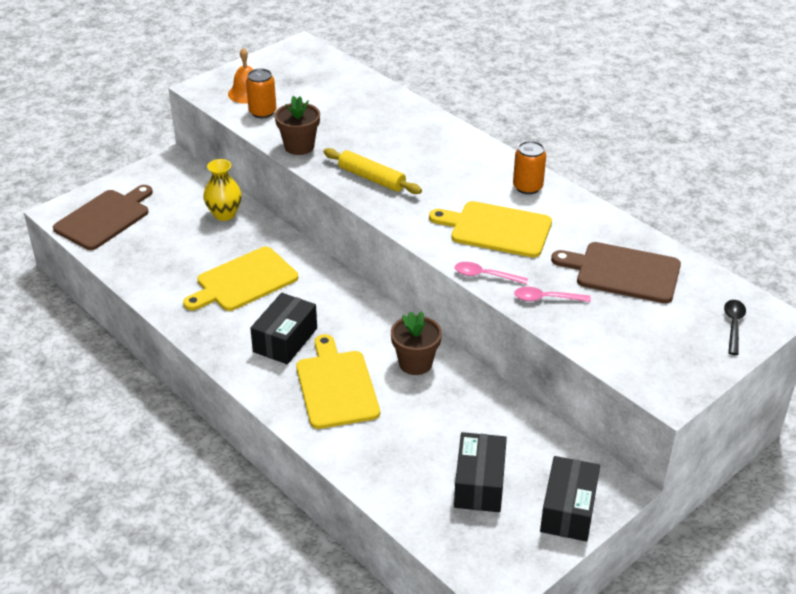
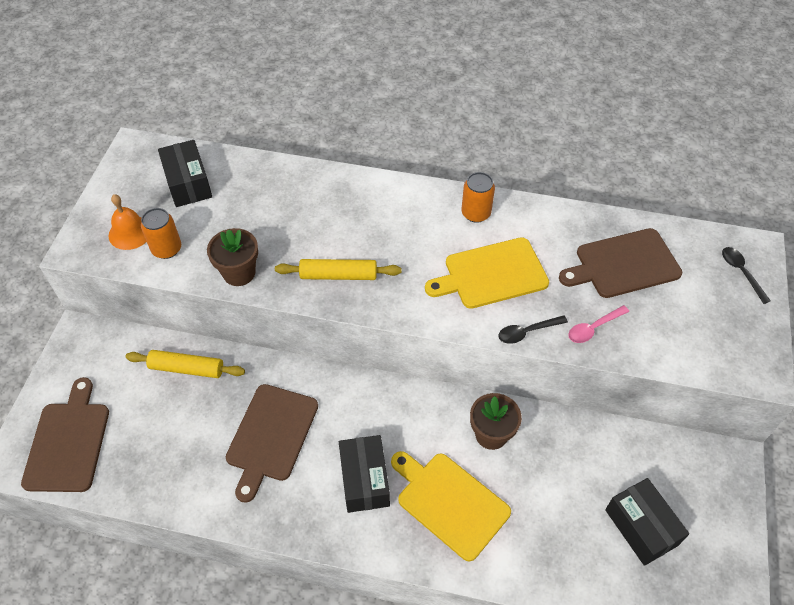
camera: 35 degrees left, 15 degrees up
yellow cutting board [183,247,298,311] -> brown cutting board [226,384,318,503]
yellow vase [203,159,242,221] -> yellow rolling pin [125,350,245,378]
pink spoon [455,262,528,285] -> black spoon [498,315,568,344]
black box [540,456,600,541] -> black box moved to [158,140,212,207]

